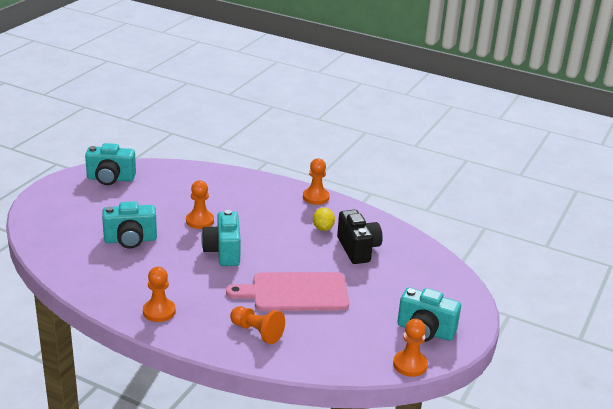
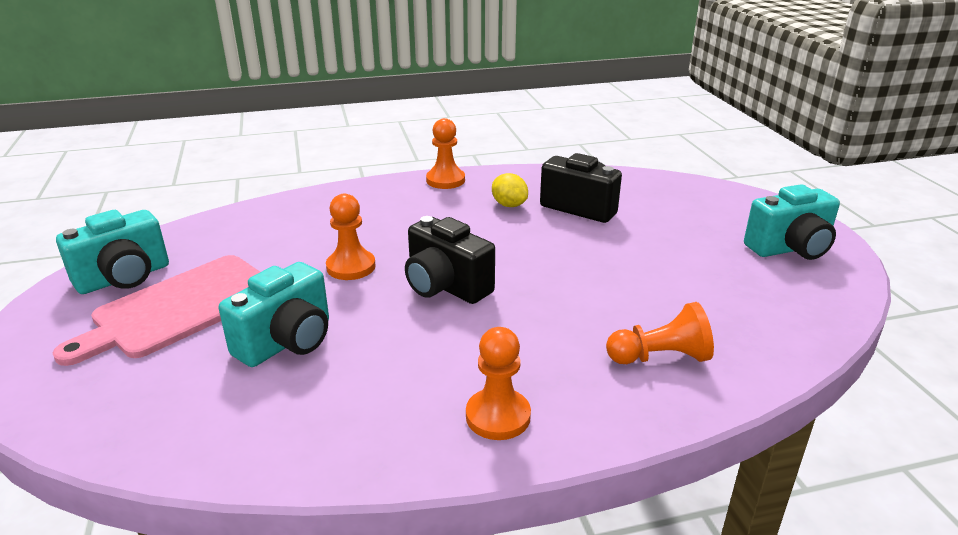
camera: 40 degrees left, 0 degrees up
turquoise camera [201,210,241,266] -> black camera [405,216,495,304]
pink cutting board [226,272,349,311] -> pink cutting board moved to [53,255,260,366]
orange pawn [393,319,428,377] -> none

